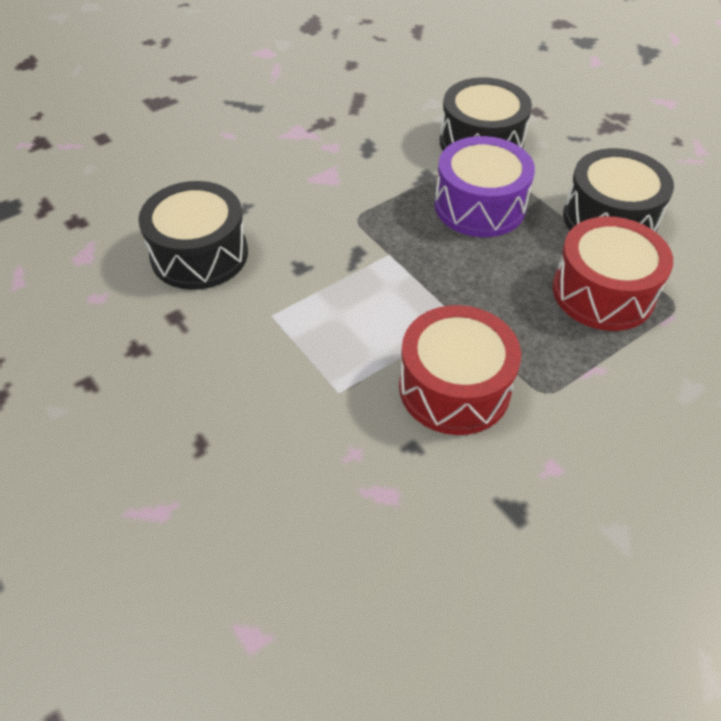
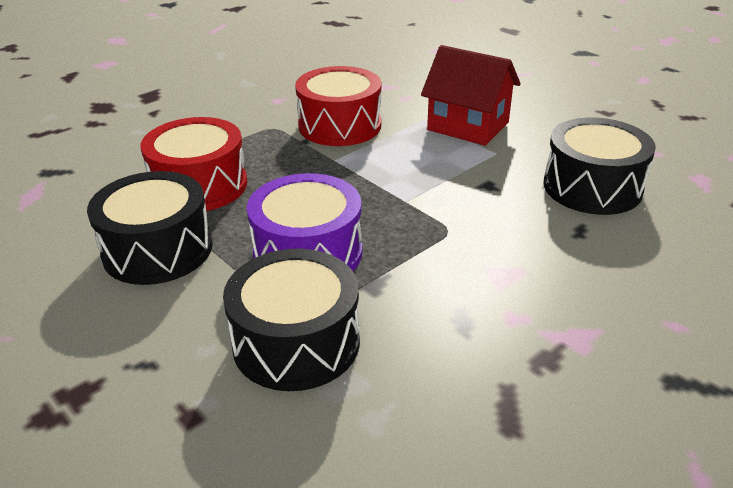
camera: 175 degrees right, 15 degrees down
none -> red house [421,45,521,146]

